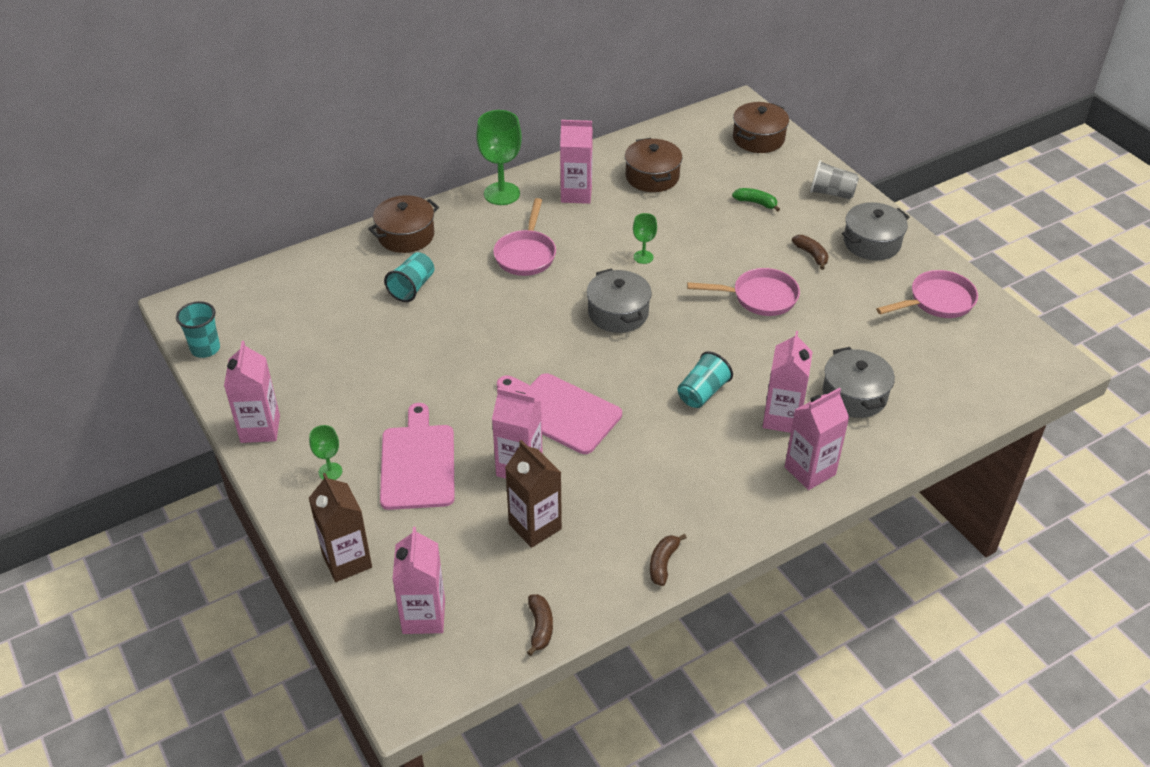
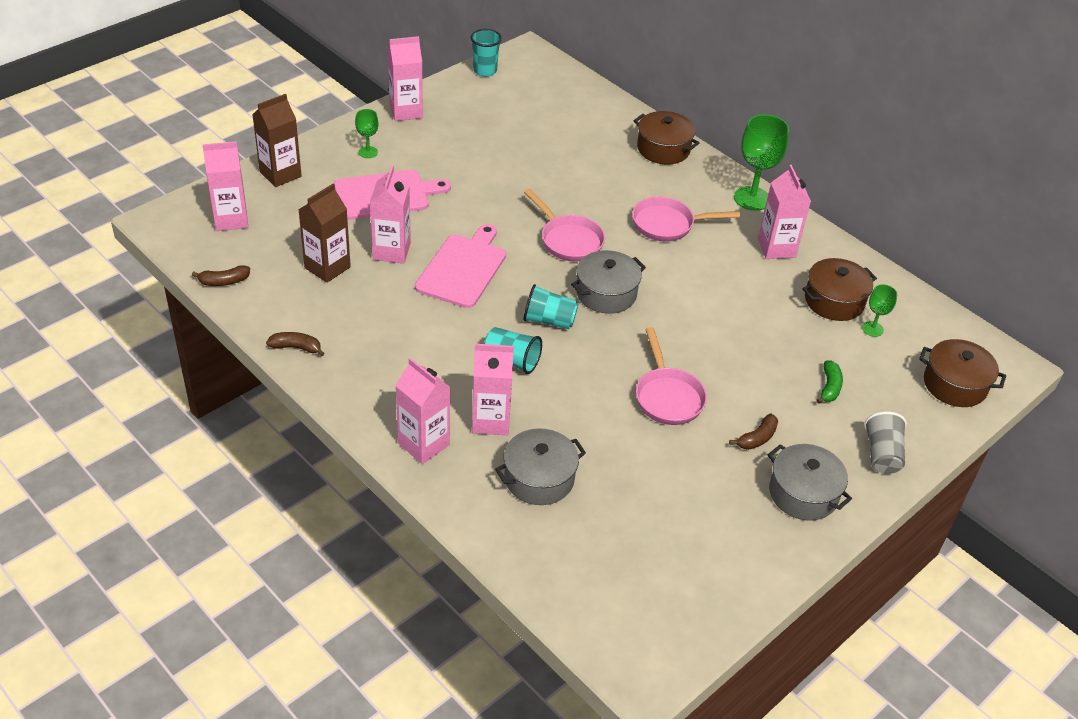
camera: 75 degrees right, 0 degrees up
turquoise cup [384,252,434,302] -> turquoise cup moved to [523,284,578,329]
green goblet [633,213,657,264] -> green goblet moved to [862,284,897,337]
pink pan [876,270,978,318] -> pink pan moved to [524,189,605,262]

